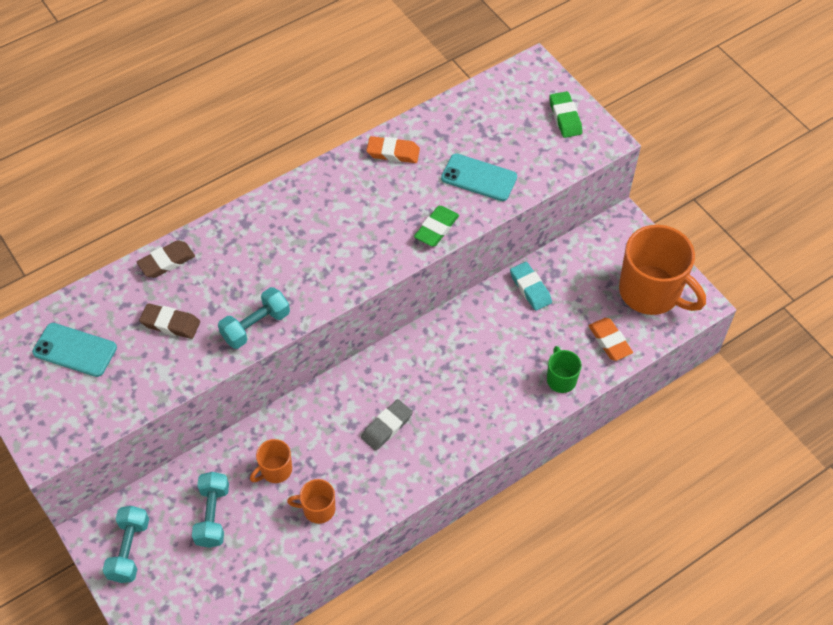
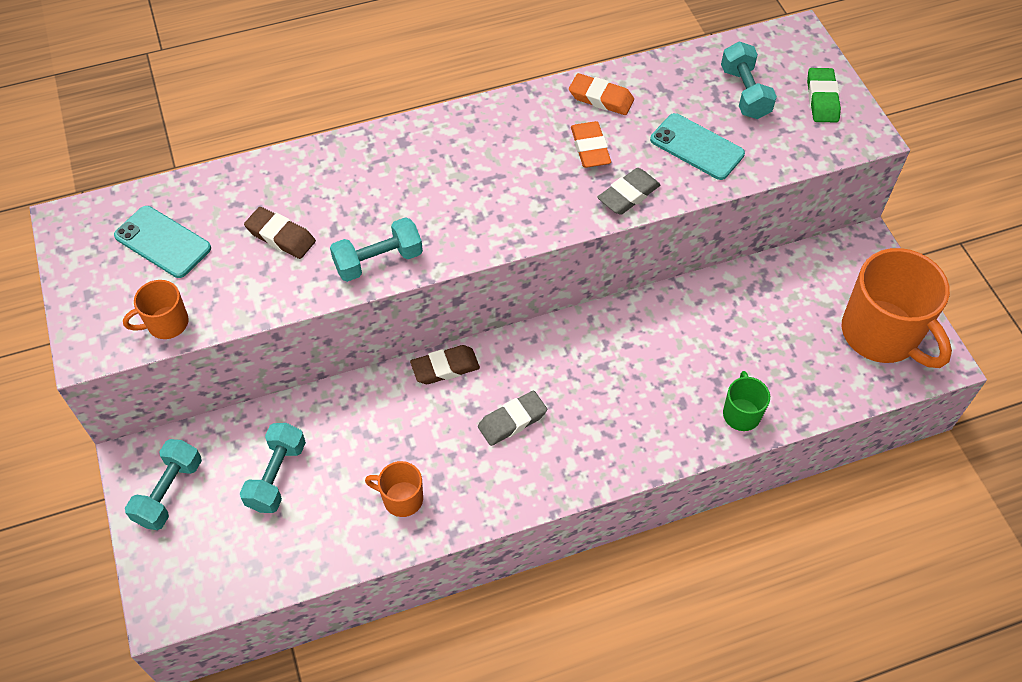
camera: 15 degrees right, 0 degrees up
brown eraser [137,240,195,278] -> brown eraser moved to [410,345,480,384]
orange mug [250,439,292,483] -> orange mug moved to [123,280,189,339]
green eraser [414,206,459,246] -> grey eraser [597,168,661,215]
turquoise eraser [510,262,552,311] -> none
orange eraser [588,318,633,361] -> orange eraser moved to [571,121,611,168]
none -> turquoise dumbbell [721,42,777,119]

